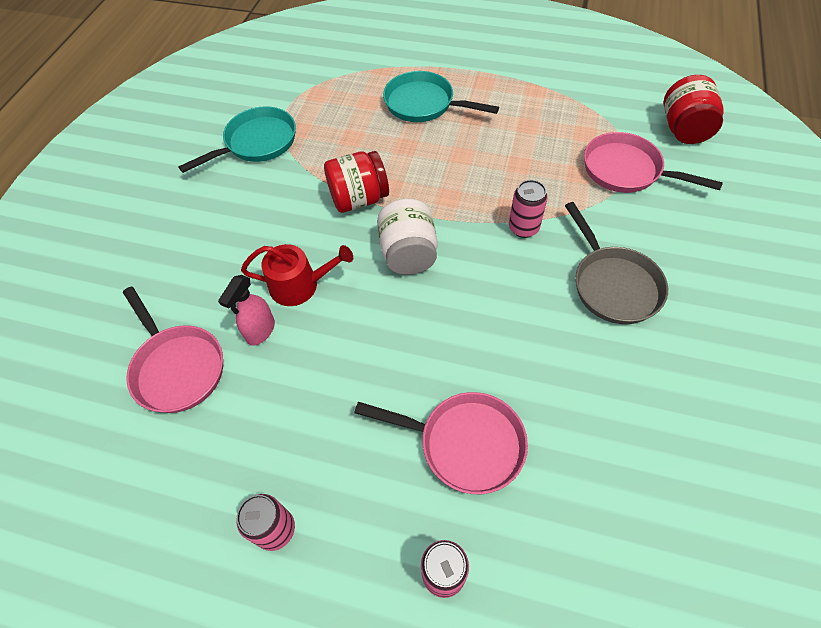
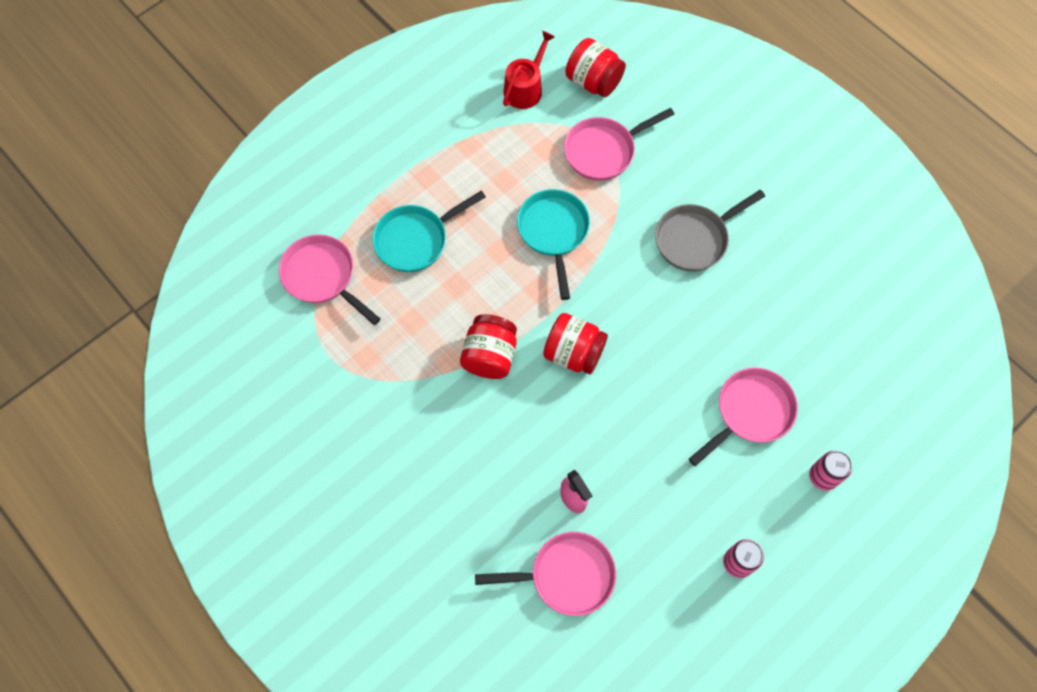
camera: 60 degrees left, 10 degrees up
turquoise pan [178,106,296,173] -> turquoise pan moved to [517,189,590,300]
red watering can [241,244,353,306] -> red watering can moved to [503,31,555,109]
white jar [377,199,438,275] -> red jar [543,313,608,375]
pink can [509,180,548,238] -> none
grey pan [565,202,668,324] -> grey pan turned 135 degrees clockwise [655,190,765,271]
none -> pink pan [279,234,381,325]

